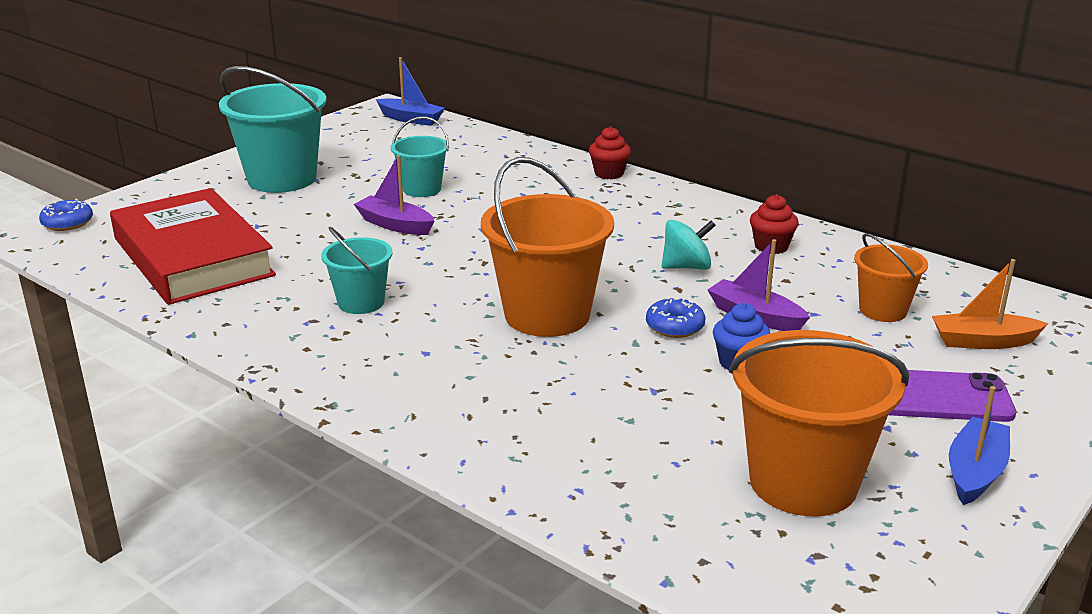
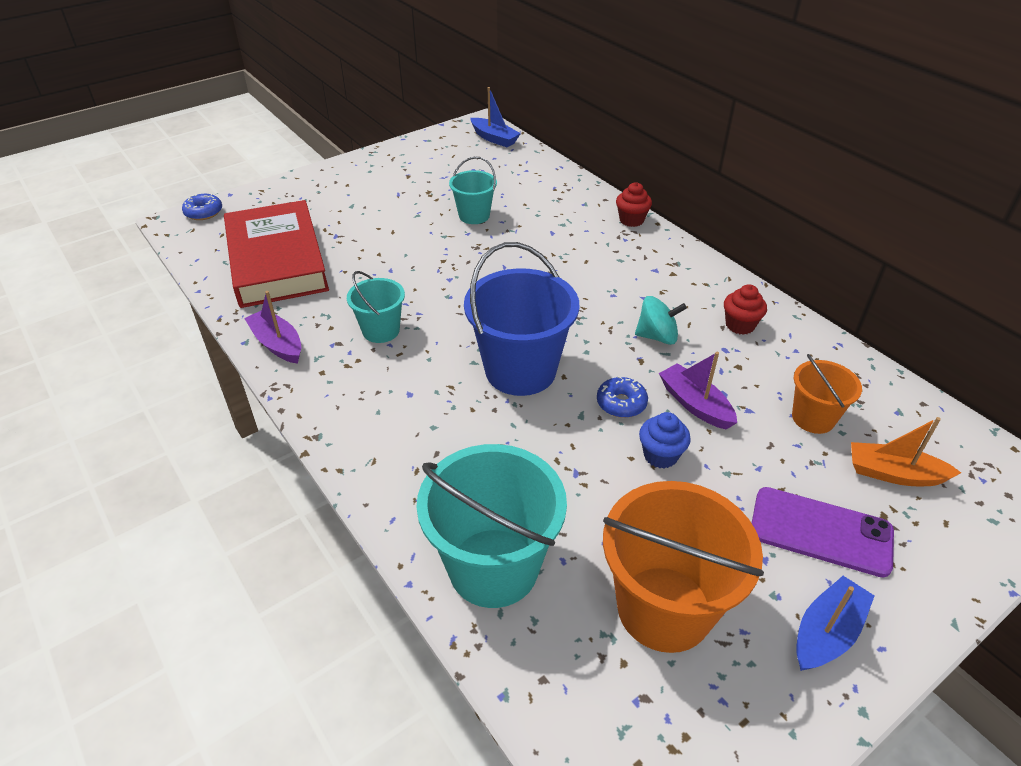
camera: 15 degrees right, 15 degrees up
turquoise bucket [219,66,327,193] -> turquoise bucket moved to [416,444,567,608]
purple boat [354,155,434,235] -> purple boat moved to [244,291,301,364]
orange bucket [481,157,614,337] -> blue bucket [464,242,579,396]

